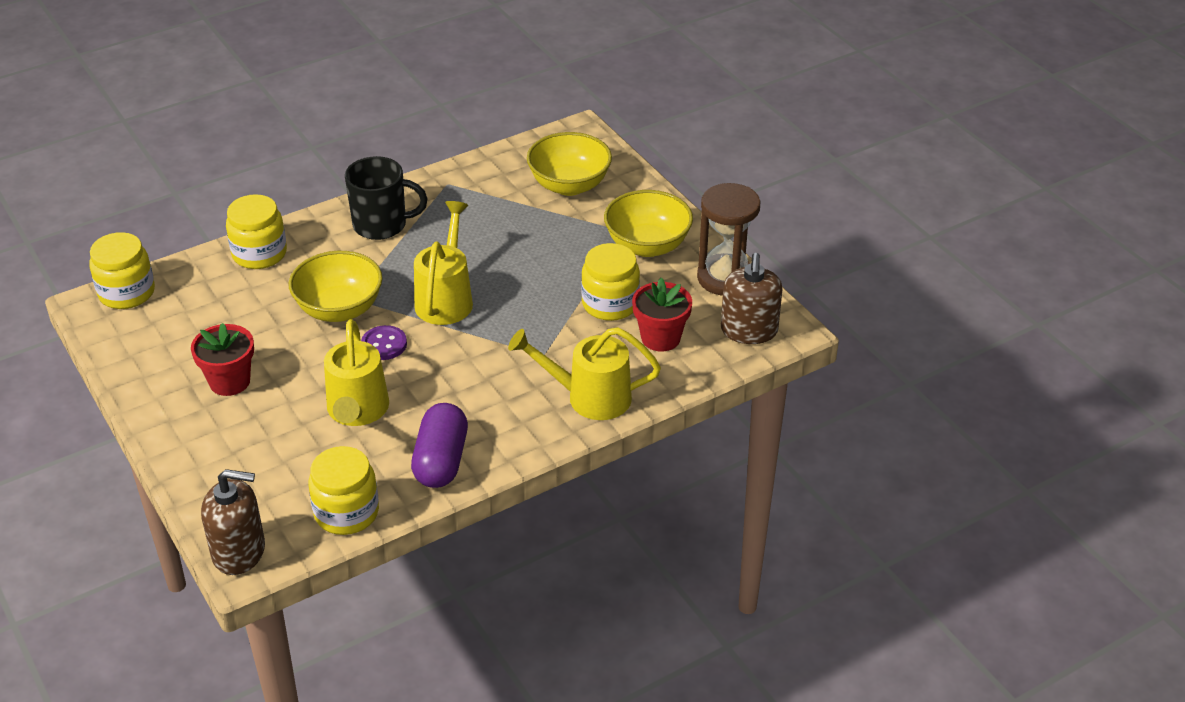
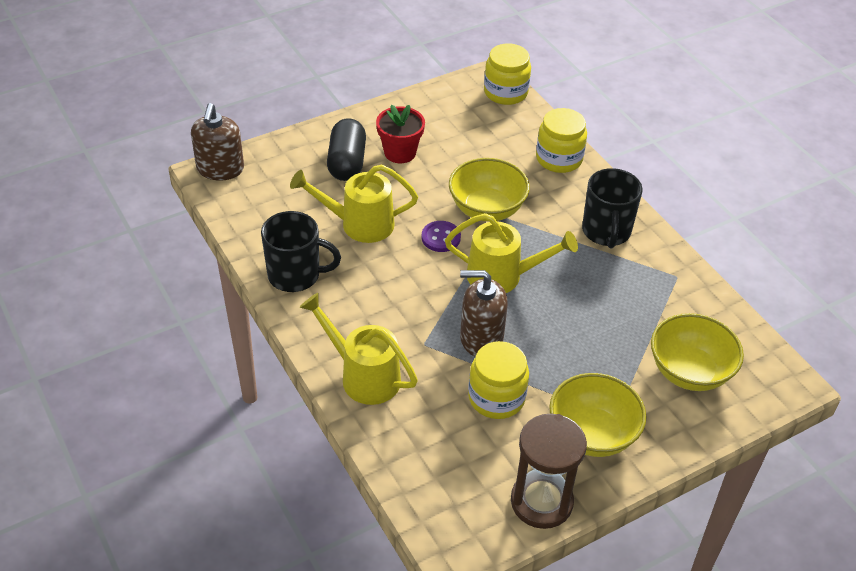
camera: 90 degrees right, 5 degrees up
yellow jar [309,446,379,535] -> none
purple capsule [411,403,468,488] -> black mug [261,211,341,292]
yellow watering can [508,327,661,420] -> yellow watering can turned 60 degrees counterclockwise [299,293,418,405]
red flower pot [632,278,692,351] -> none
brown soap dispenser [721,253,783,344] -> brown soap dispenser moved to [460,270,508,356]
none -> black capsule [327,118,366,181]

